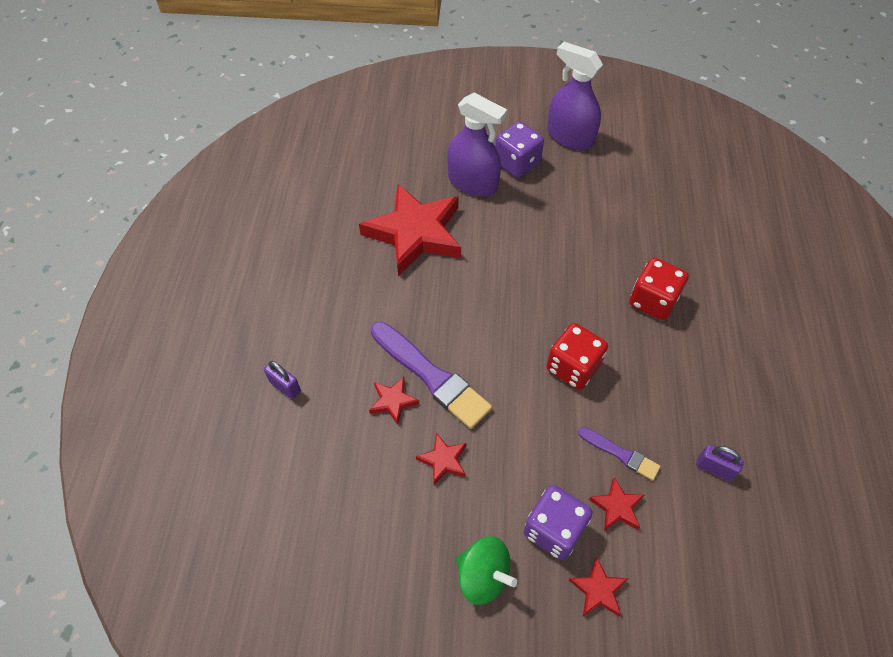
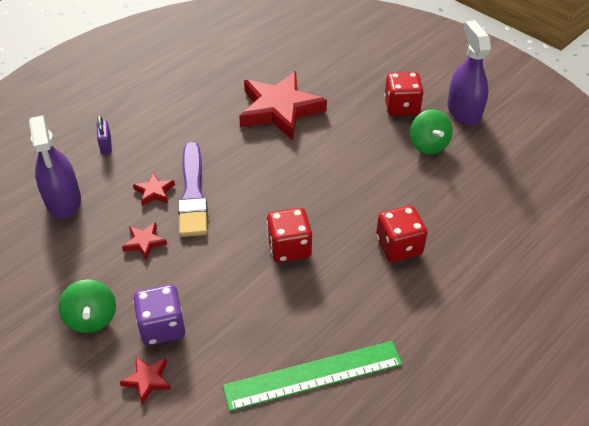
camera: 40 degrees right, 10 degrees down
purple spray bottle [447,93,507,196] -> purple spray bottle moved to [29,115,81,219]
purple dice [495,121,544,178] -> red dice [384,72,424,116]
purple brush [578,427,661,481] -> none
red star [589,477,644,531] -> none
purple padlock [696,445,744,481] -> green ruler [223,341,403,411]
none -> green spinning top [410,109,452,155]

